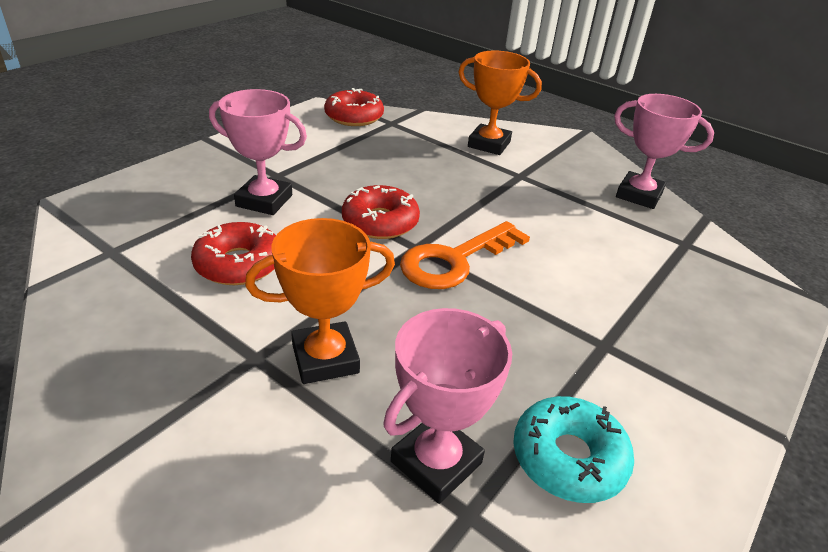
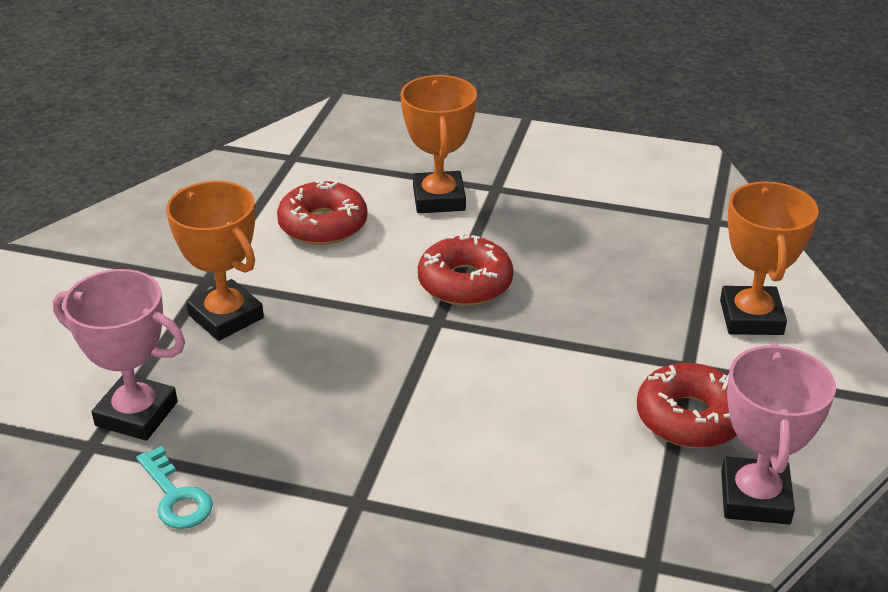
camera: 70 degrees right, 0 degrees up
pink trophy [209,89,307,215] -> orange trophy [401,75,477,213]
red donut [324,88,384,126] -> red donut moved to [637,363,737,448]
orange key [400,221,530,289] -> none
turquoise donut [513,396,634,503] -> turquoise key [136,446,213,529]

